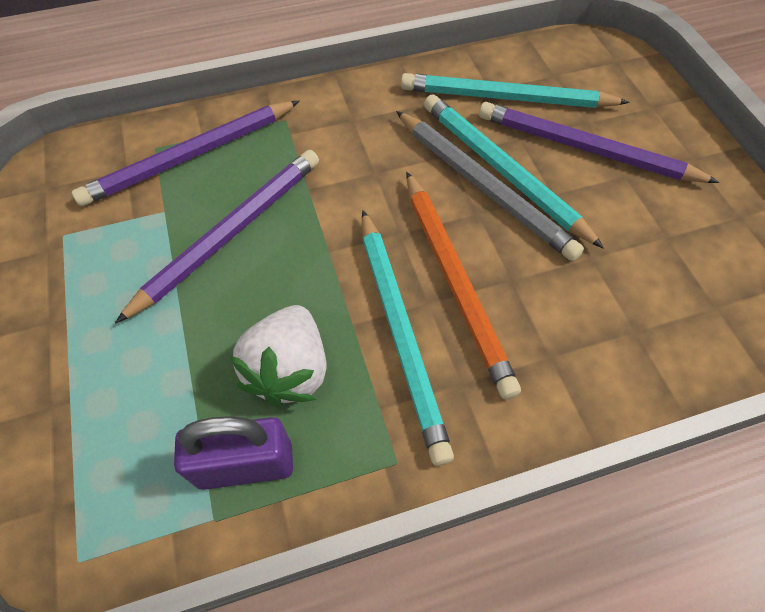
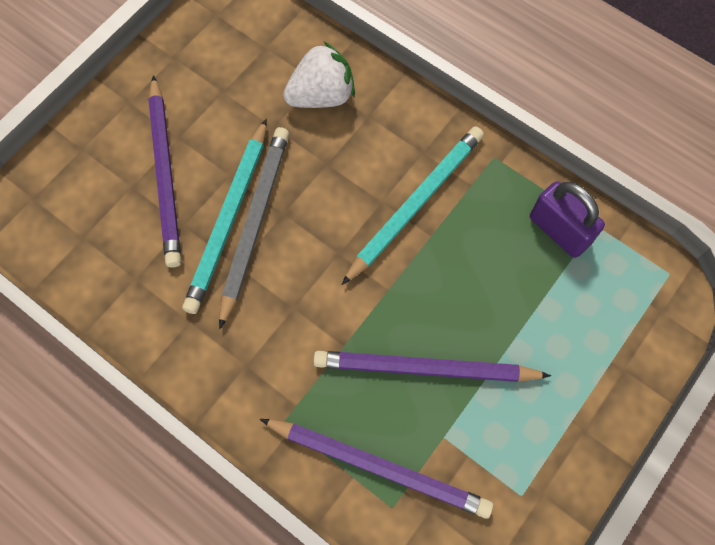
camera: 125 degrees left, 10 degrees up
white strawberry [230,305,326,407] -> white strawberry moved to [283,41,355,108]
turquoise pencil [401,73,629,108] -> none
orange pencil [406,172,521,399] -> none

